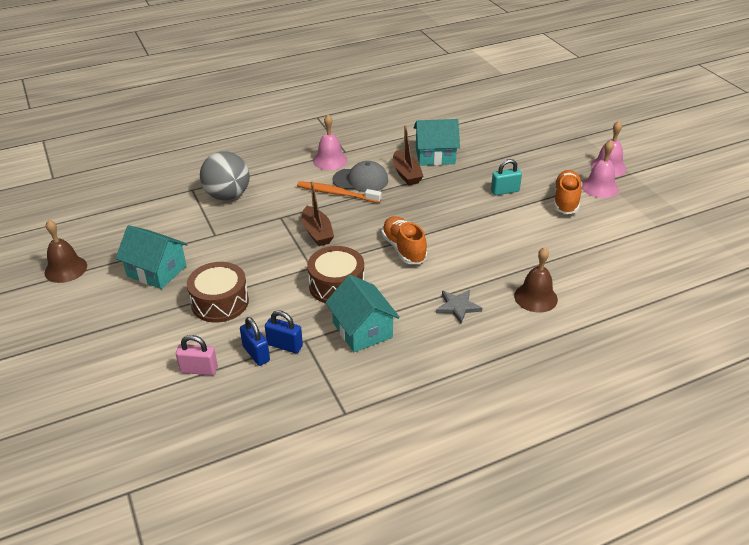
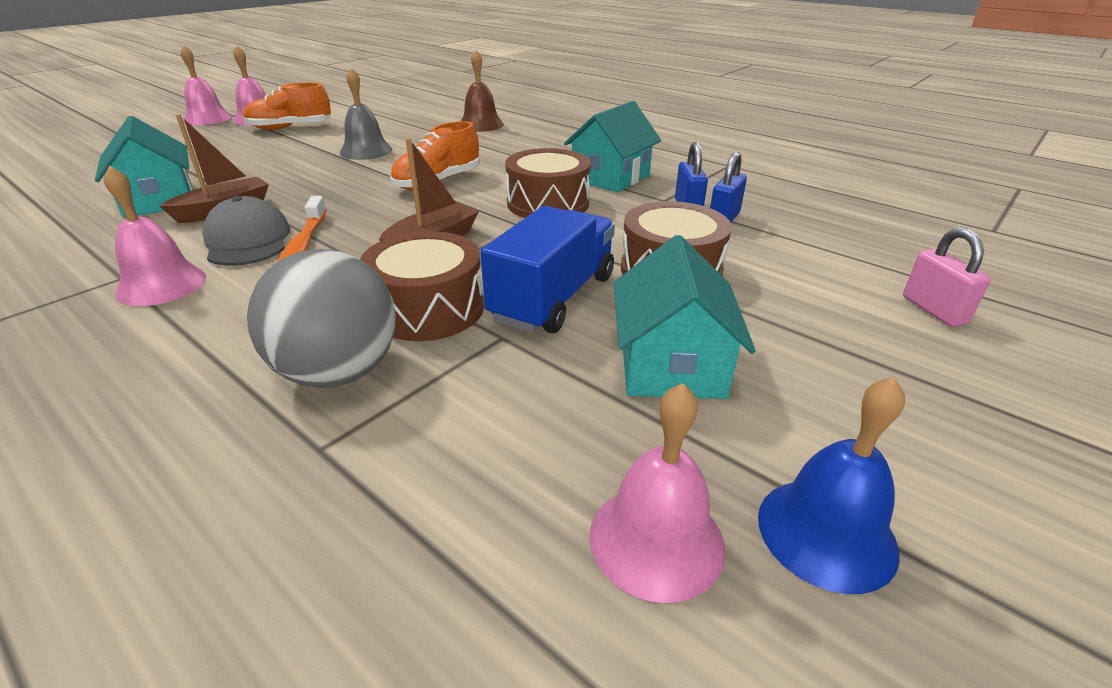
camera: 115 degrees left, 5 degrees down
brown bell [45,220,87,283] -> blue bell [758,377,905,594]
pink padlock [176,335,218,375] -> pink padlock moved to [903,228,991,327]
grey star [436,290,482,323] -> none
turquoise padlock [491,159,522,195] -> none
none -> grey bell [340,68,392,160]
none -> brown drum [360,231,484,341]
none -> blue truck [480,206,615,333]
none -> pink bell [589,383,726,603]

